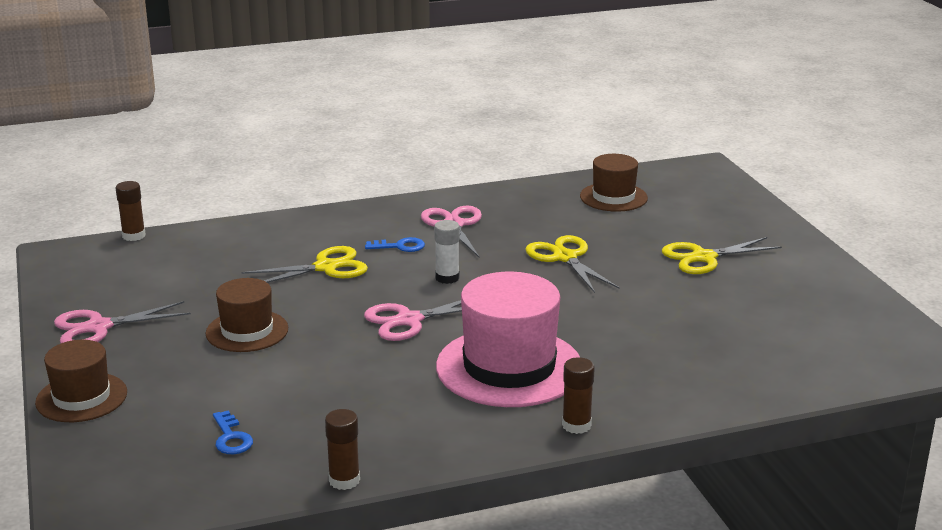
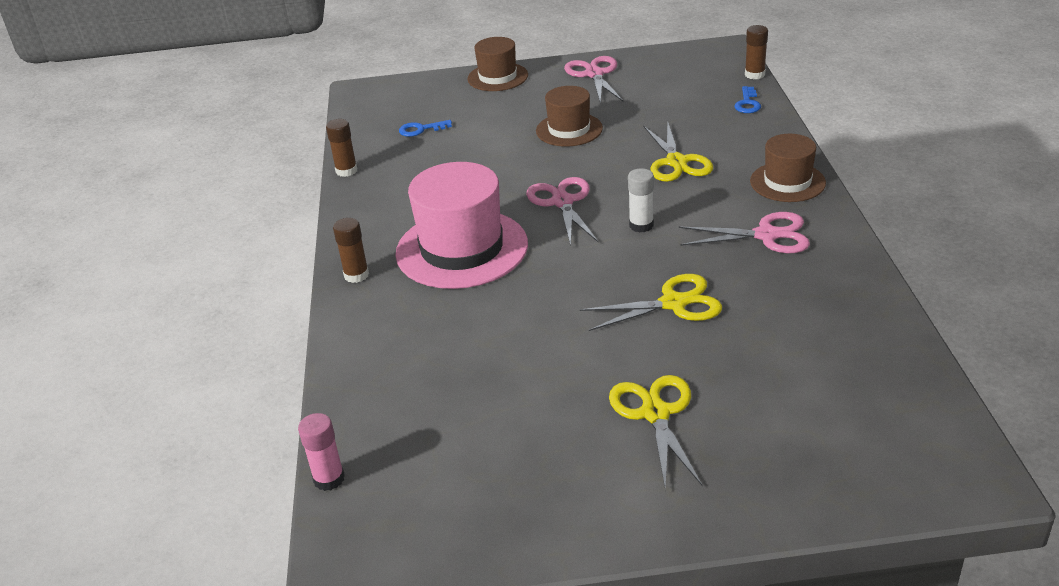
camera: 105 degrees right, 10 degrees up
blue key [365,237,425,252] -> blue key moved to [734,86,761,113]
brown hat [580,154,648,212] -> brown hat moved to [750,134,826,202]
none -> pink glue stick [298,413,345,491]

